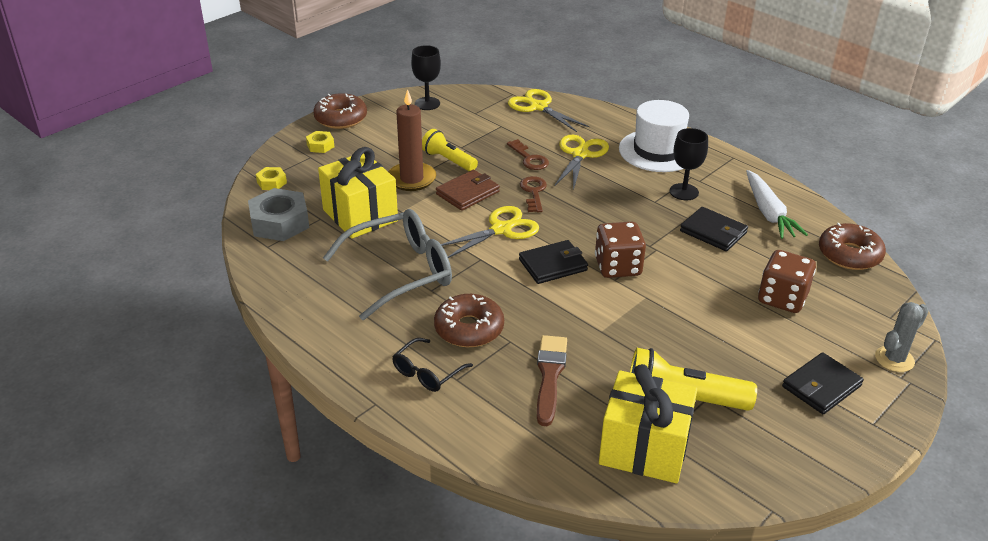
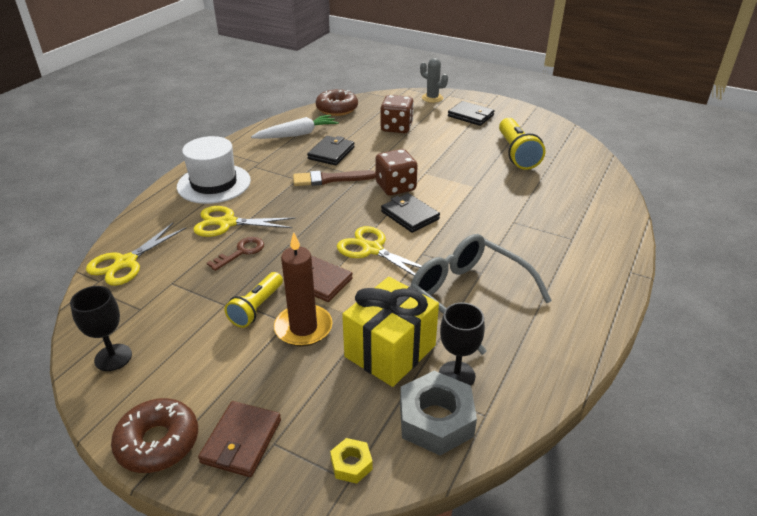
camera: 105 degrees left, 0 degrees up
yellow nut [306,131,335,153] -> brown wallet [198,401,281,477]
black glasses [392,338,473,392] -> none
brown donut [434,294,504,347] -> none
brown key [520,176,547,212] -> none
brown brush [537,335,567,426] -> brown brush moved to [293,170,376,186]
yellow gift [599,364,697,483] -> none
black goblet [670,128,708,200] -> black goblet moved to [439,302,485,386]

